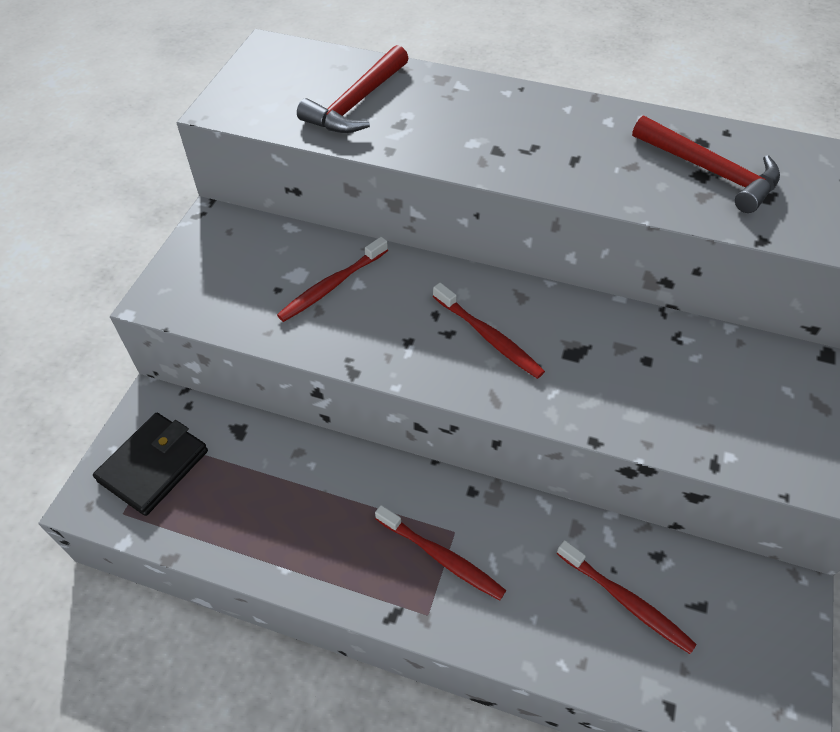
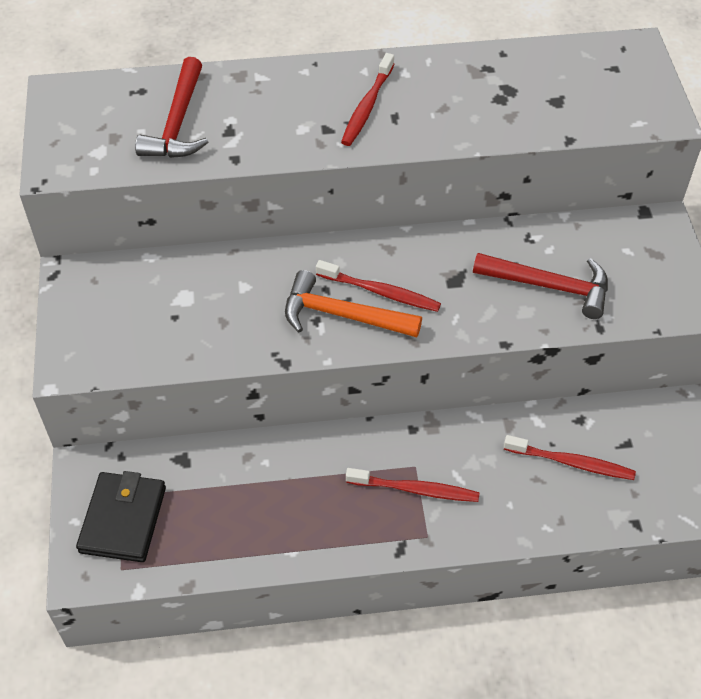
camera: 25 degrees left, 0 degrees up
red toothbrush [277,237,388,322] -> red toothbrush moved to [341,53,394,146]
red hammer [632,115,780,213] -> red hammer moved to [473,253,608,319]
none -> orange hammer [285,270,422,337]

